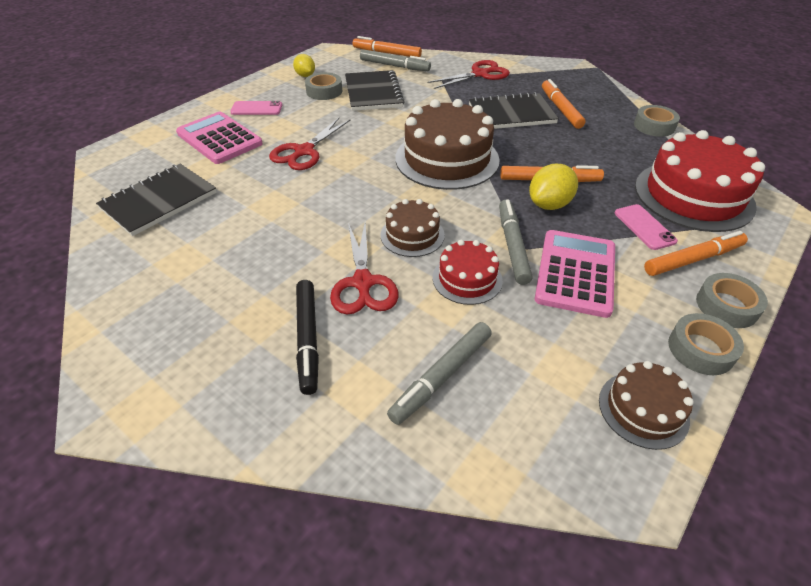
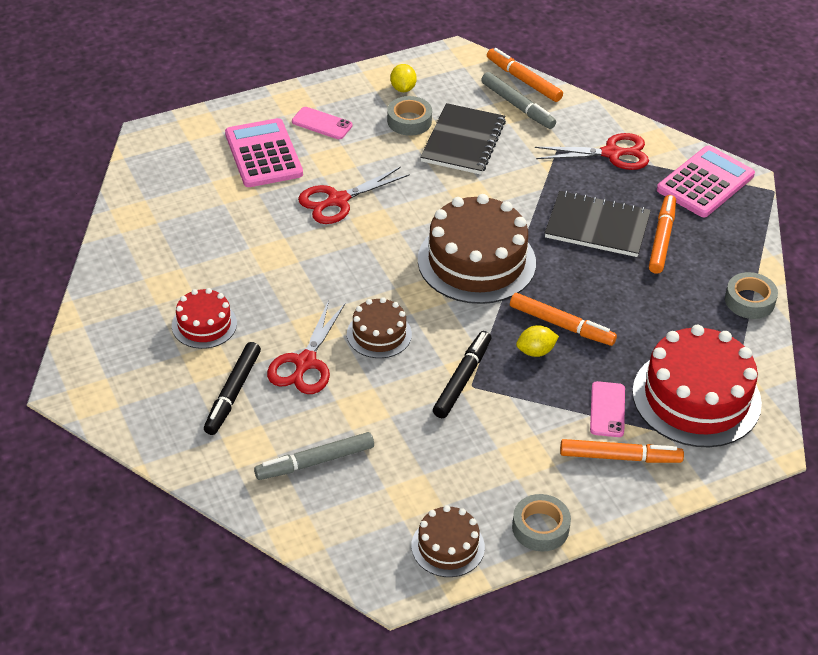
camera: 25 degrees right, 0 degrees up
black notebook [96,164,217,236] -> none
red cake [433,240,503,305] -> red cake moved to [172,288,237,349]
grey marker [499,200,533,285] -> black marker [433,331,491,418]
yellow lemon [529,164,578,210] -> yellow lemon [516,325,559,357], size x0.66
pink calculator [535,230,615,318] -> pink calculator moved to [657,145,755,217]
grey tape [696,273,768,328] -> none

